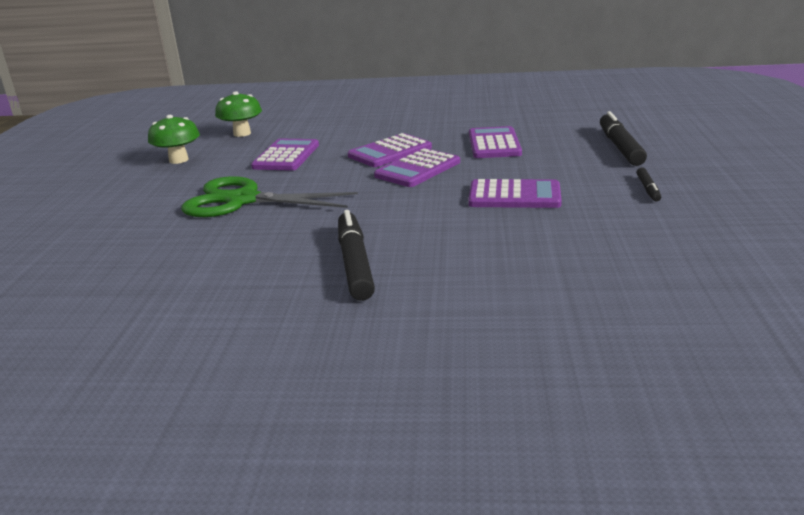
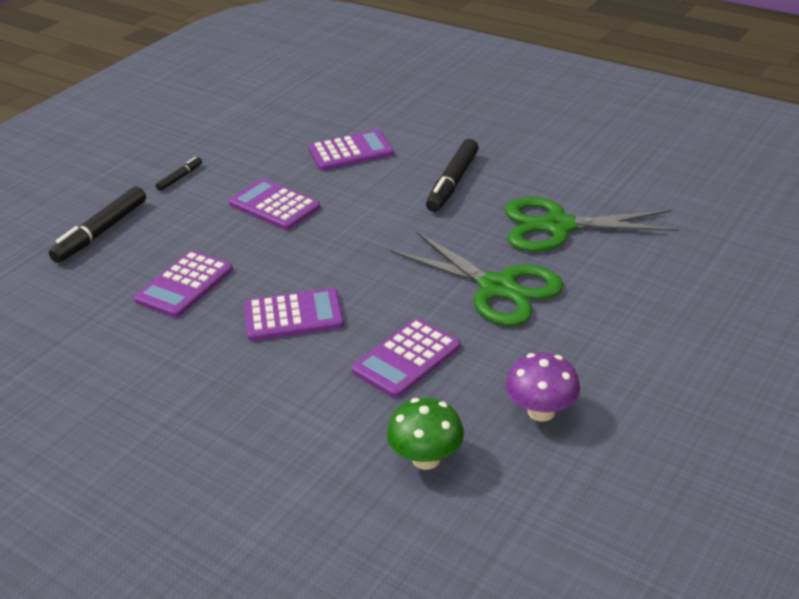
camera: 150 degrees left, 10 degrees up
green mushroom [148,115,200,164] -> purple mushroom [506,353,580,422]
purple calculator [374,148,460,187] -> purple calculator moved to [308,130,394,171]
none -> green scissors [505,197,679,252]

